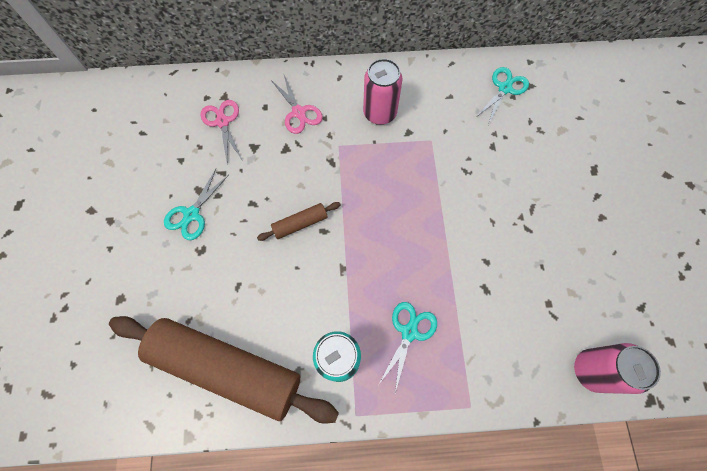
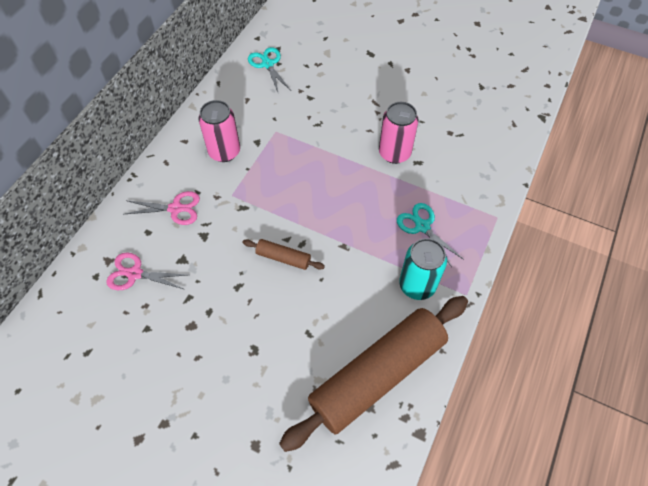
camera: 60 degrees left, 10 degrees down
turquoise scissors [164,169,229,240] -> none
brown rolling pin [257,202,340,241] -> brown rolling pin turned 75 degrees counterclockwise [243,239,325,270]
pink can [574,343,661,394] -> pink can moved to [379,102,419,164]

